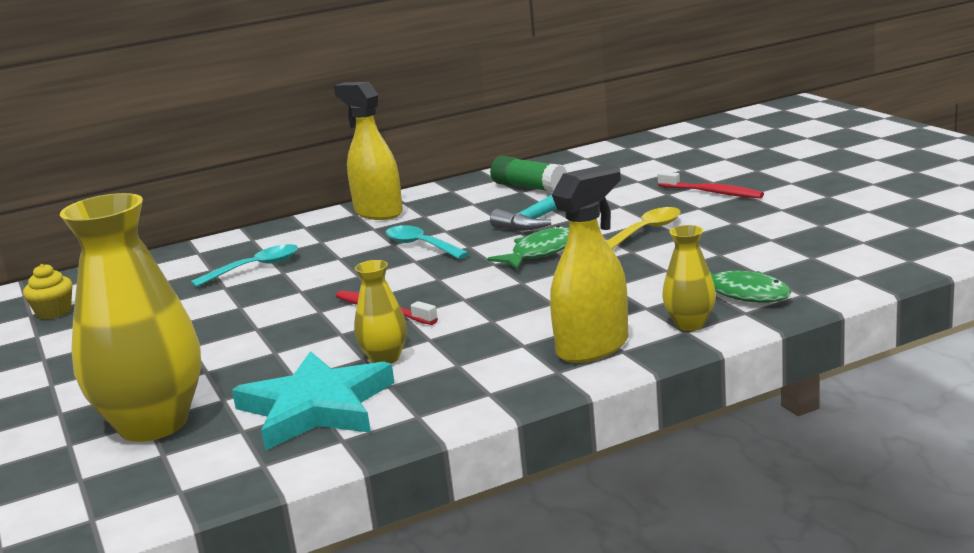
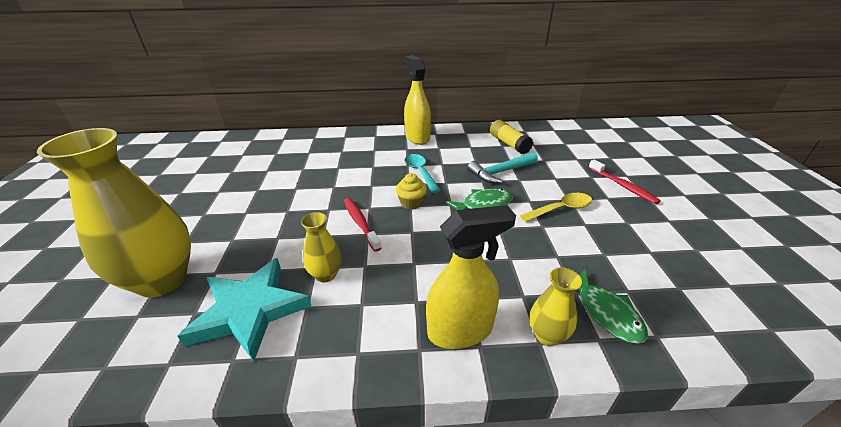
camera: 20 degrees right, 15 degrees up
yellow cupcake [23,264,73,319] -> yellow cupcake moved to [396,173,427,210]
turquoise spoon [191,244,298,287] -> none
green glue stick [490,156,567,192] -> yellow glue stick [490,120,533,154]

